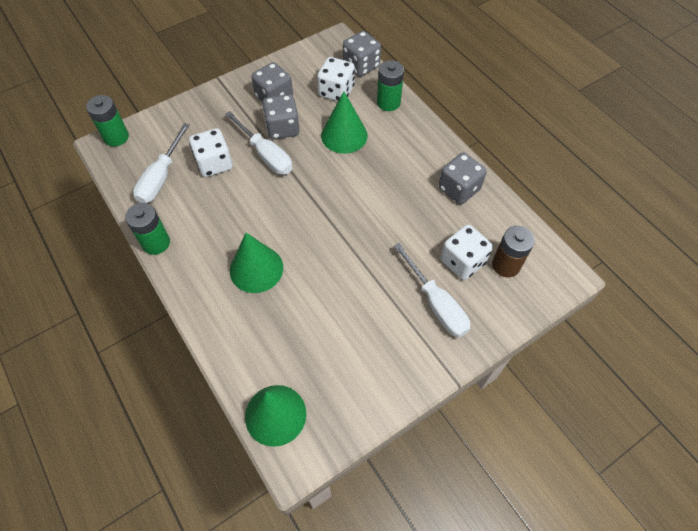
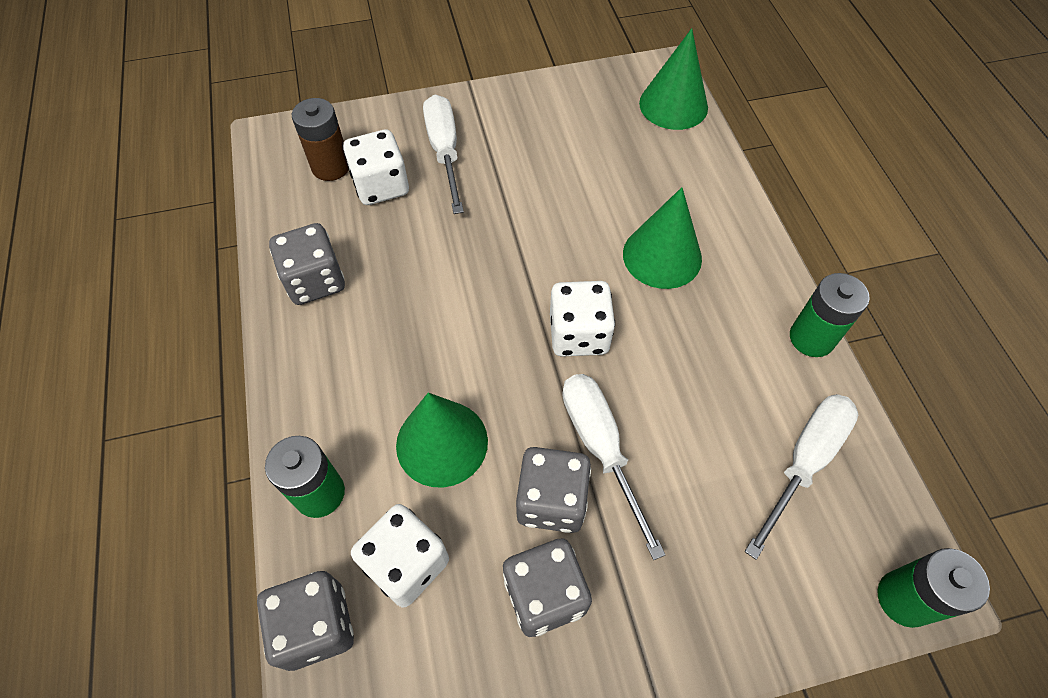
camera: 160 degrees left, 0 degrees up
white dice [189,128,232,177] -> white dice moved to [550,281,615,357]

